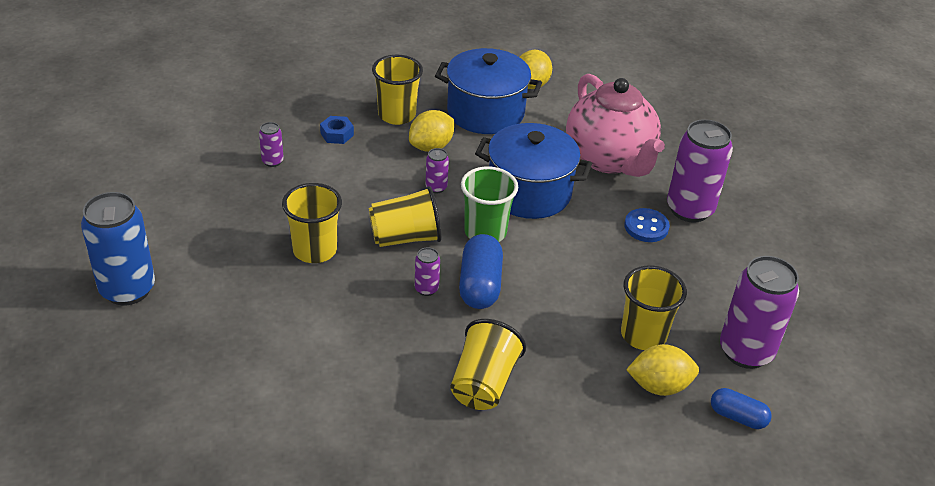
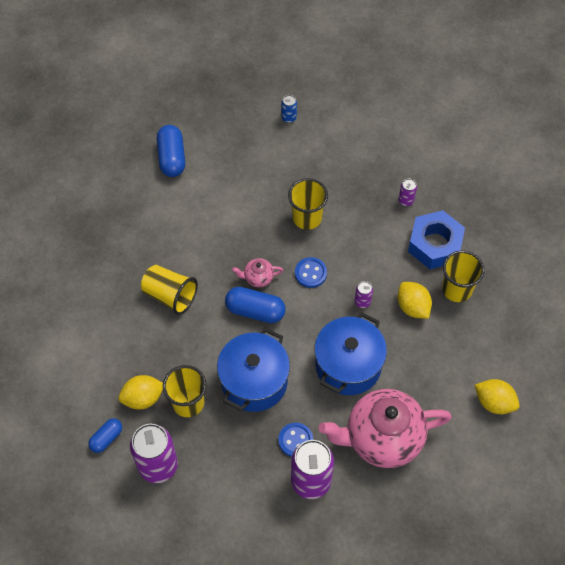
camera: 105 degrees right, 20 degrees up
blue can [81,192,155,305] -> blue can [281,95,297,123], size x0.45
blue nut [320,116,354,144] -> blue nut [408,210,465,269], size x2.22
yellow cup [369,186,442,247] -> blue button [295,257,327,288]
purple can [415,247,440,296] -> pink teapot [232,258,283,287]
blue pot [435,48,542,134] -> blue pot moved to [217,328,290,412]
green cup [461,166,518,242] -> none
yellow lemon [626,344,699,396] -> yellow lemon turned 60 degrees clockwise [118,375,163,409]
none -> blue capsule [157,125,185,177]

